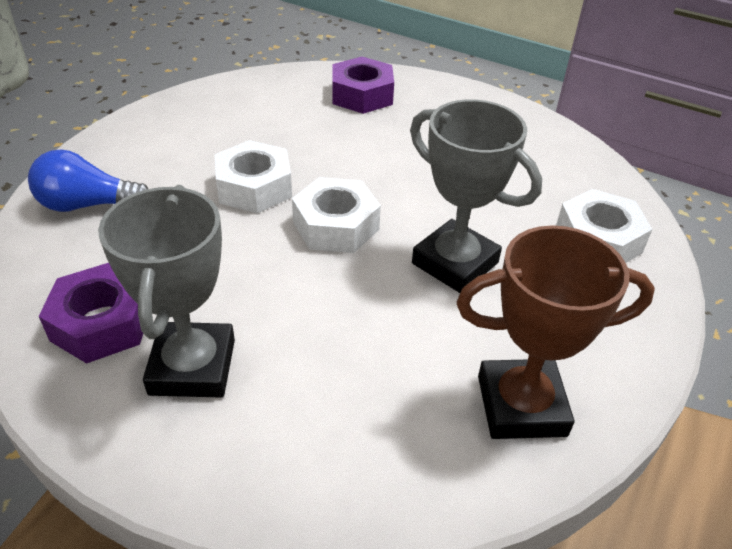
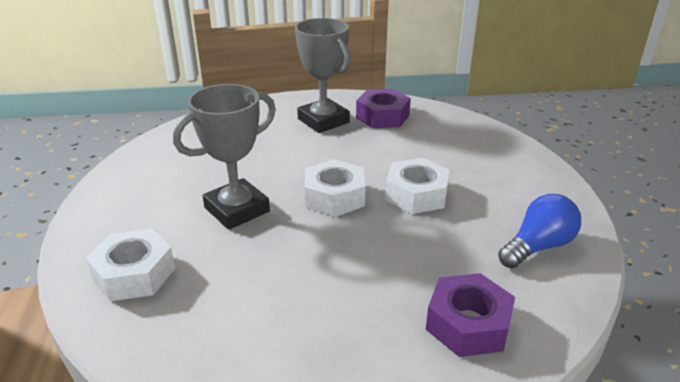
camera: 145 degrees right, 10 degrees down
blue light bulb [28,149,148,212] -> blue light bulb moved to [498,194,581,268]
grey trophy [410,99,542,293] -> grey trophy turned 45 degrees counterclockwise [173,84,276,230]
brown trophy [456,225,655,439] -> none

